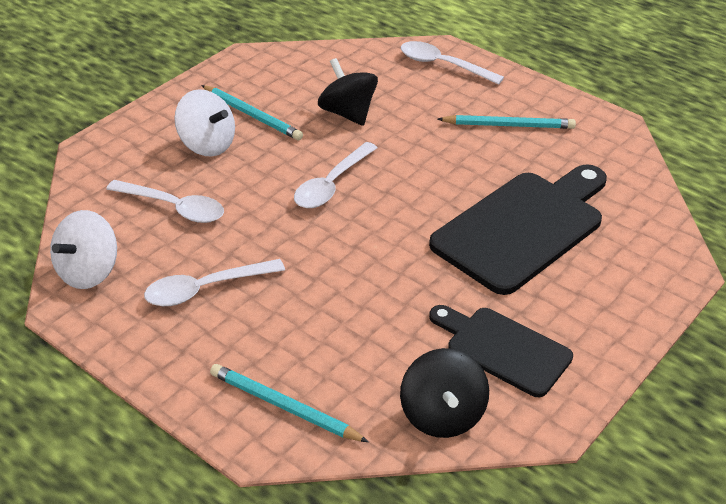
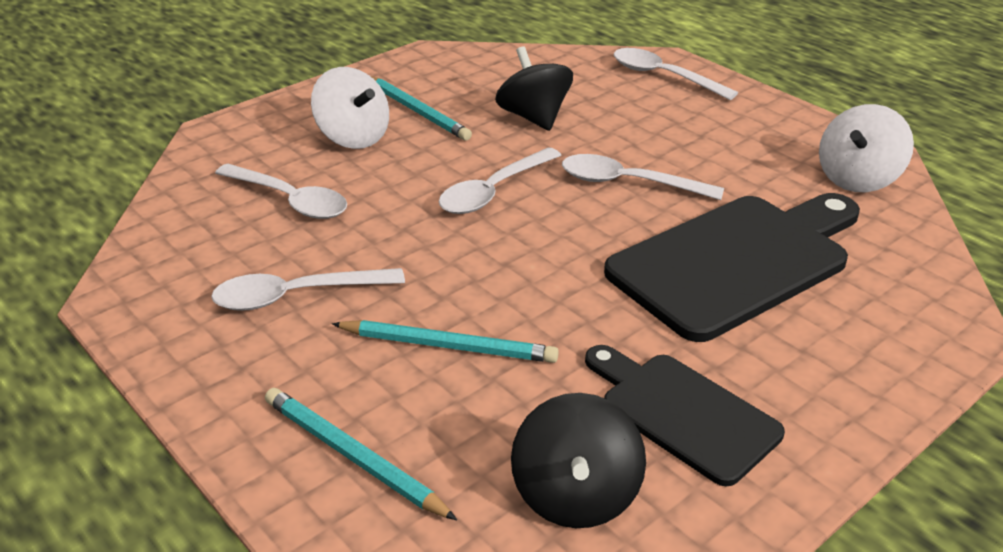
camera: 10 degrees right, 5 degrees down
white spinning top [50,210,117,289] -> white spinning top moved to [819,104,914,192]
turquoise pencil [438,115,576,129] -> turquoise pencil moved to [332,320,559,363]
none -> white spoon [562,154,724,200]

